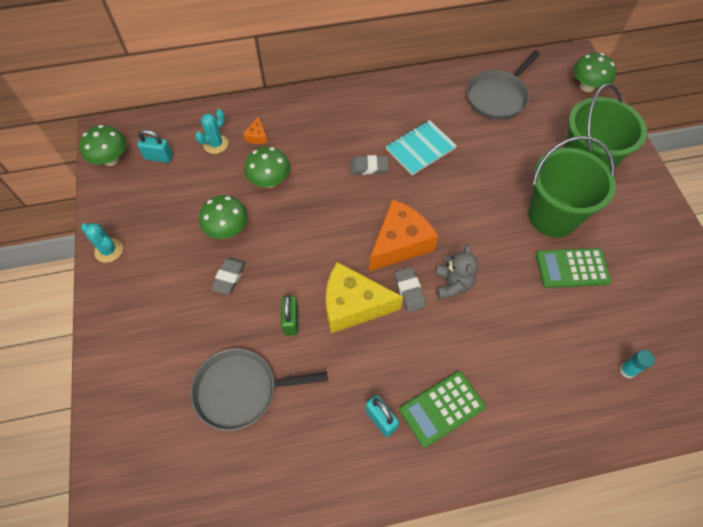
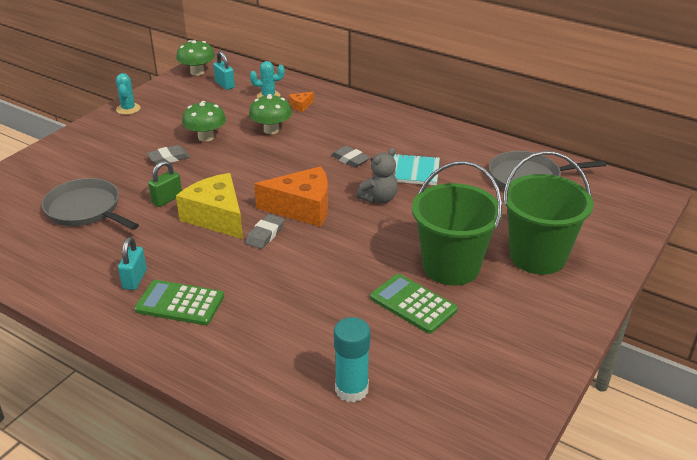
camera: 45 degrees right, 25 degrees down
grey teddy bear [436,245,478,299] -> grey teddy bear moved to [356,148,398,203]
green mushroom [573,53,616,92] -> none
turquoise glue stick [620,350,655,378] -> turquoise glue stick [334,317,370,402], size x1.74

